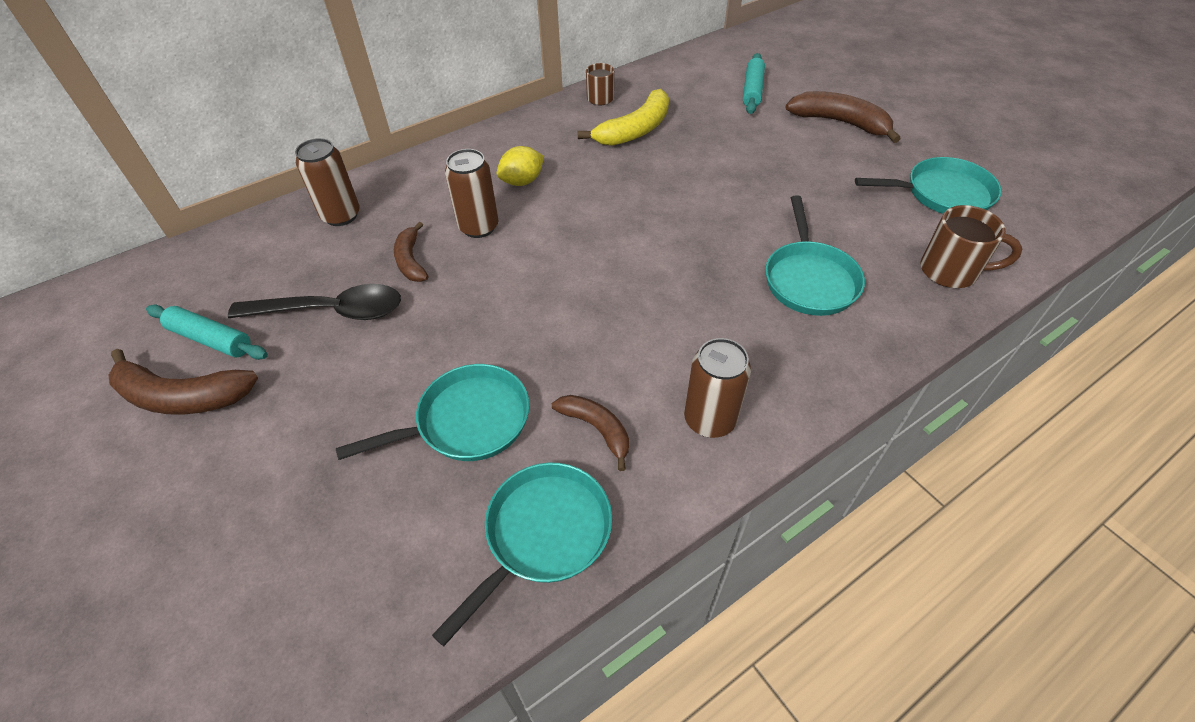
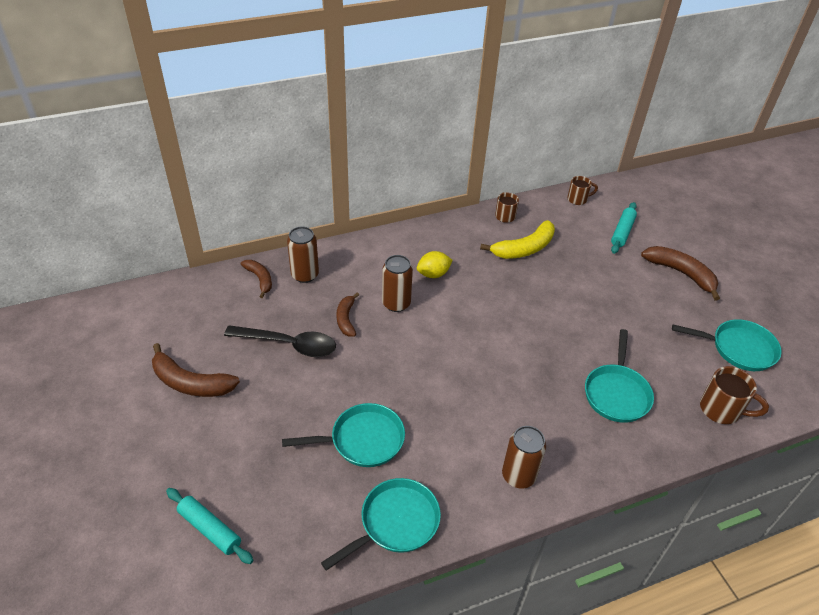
camera: 10 degrees right, 5 degrees down
turquoise rolling pin [146,304,268,360] -> turquoise rolling pin moved to [166,488,254,564]
brown banana [552,395,629,471] -> brown banana moved to [241,260,272,298]
none -> brown mug [567,176,598,205]

